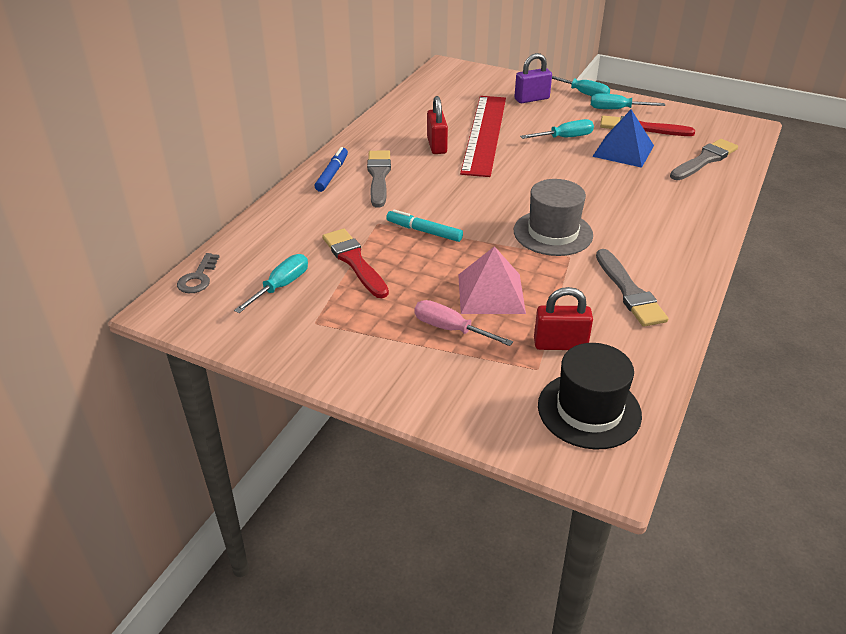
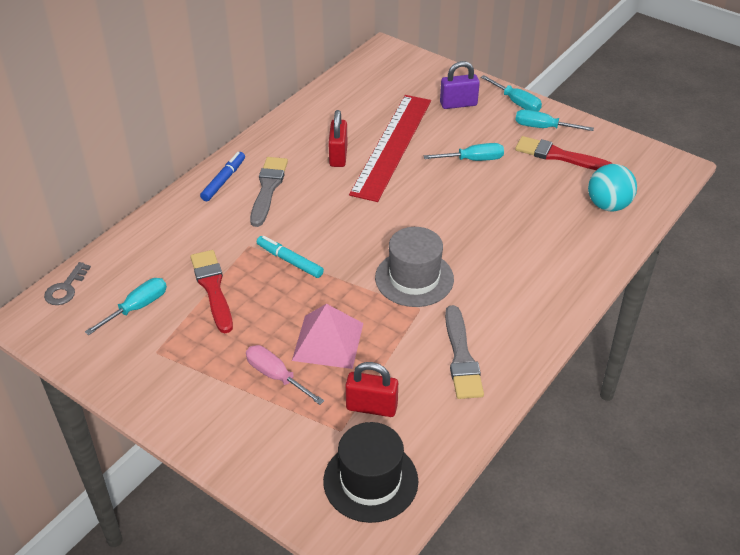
camera: 10 degrees right, 5 degrees up
blue pyramid [592,110,654,168] -> none
grey brush [670,139,738,180] -> turquoise ball [588,164,637,211]

